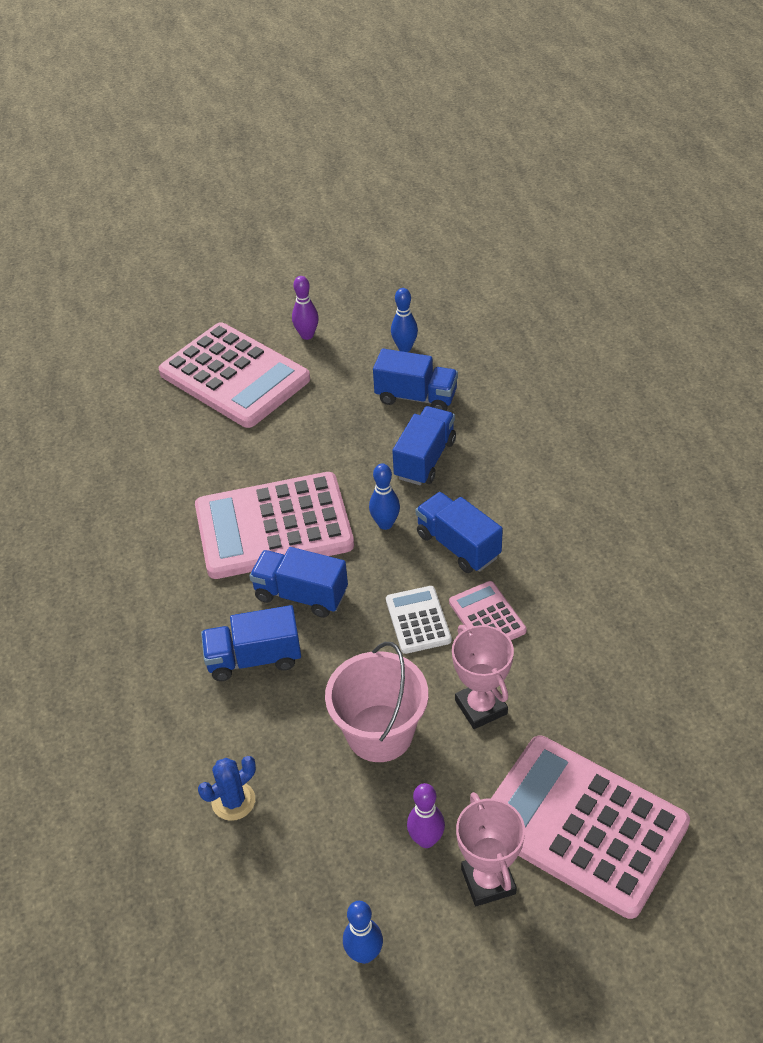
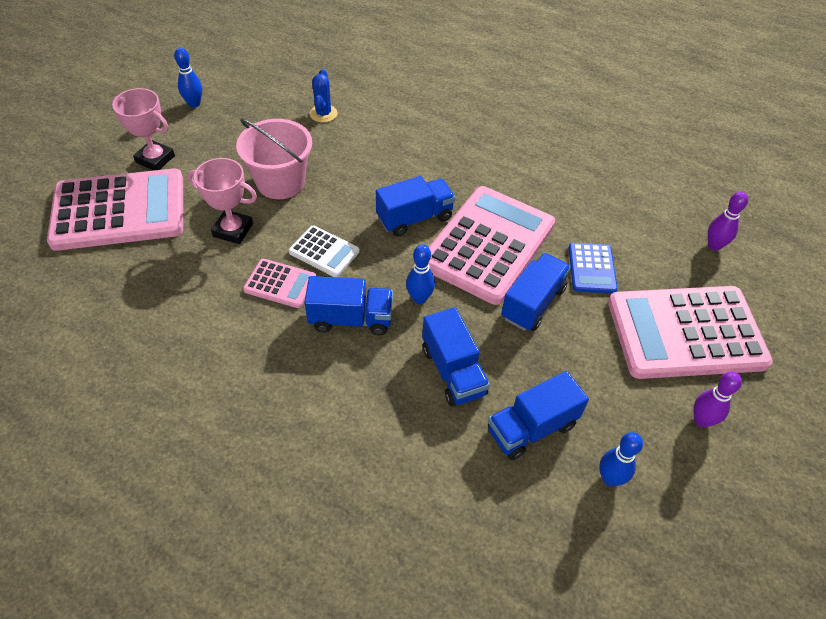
camera: 130 degrees right, 5 degrees up
blue truck [201,605,301,681] -> blue truck moved to [501,253,571,331]
purple bowling pin [407,783,445,848] -> purple bowling pin moved to [708,192,748,251]
none -> blue calculator [569,243,618,293]

